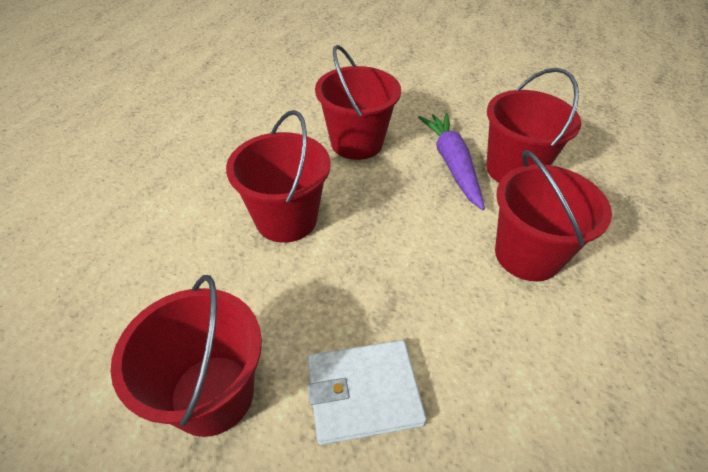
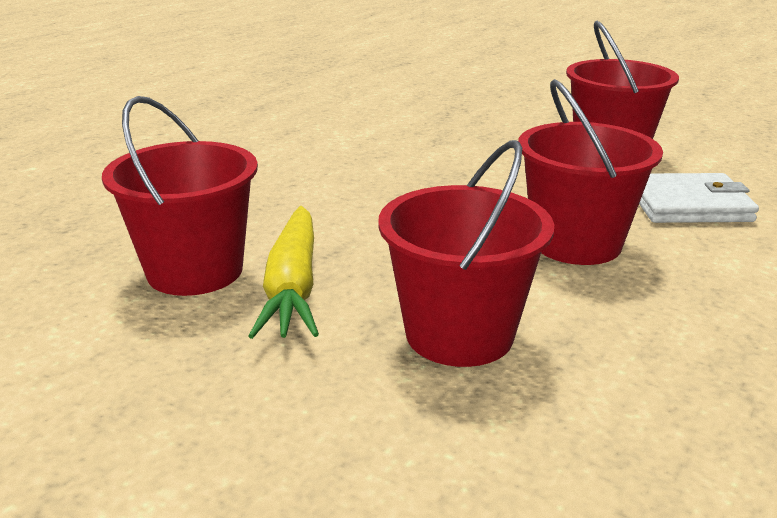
camera: 170 degrees left, 20 degrees down
white wallet [307,340,426,445] -> white wallet moved to [639,173,759,223]
purple carrot [418,113,485,210] -> yellow carrot [249,206,319,339]
red bucket [495,150,612,281] -> none

